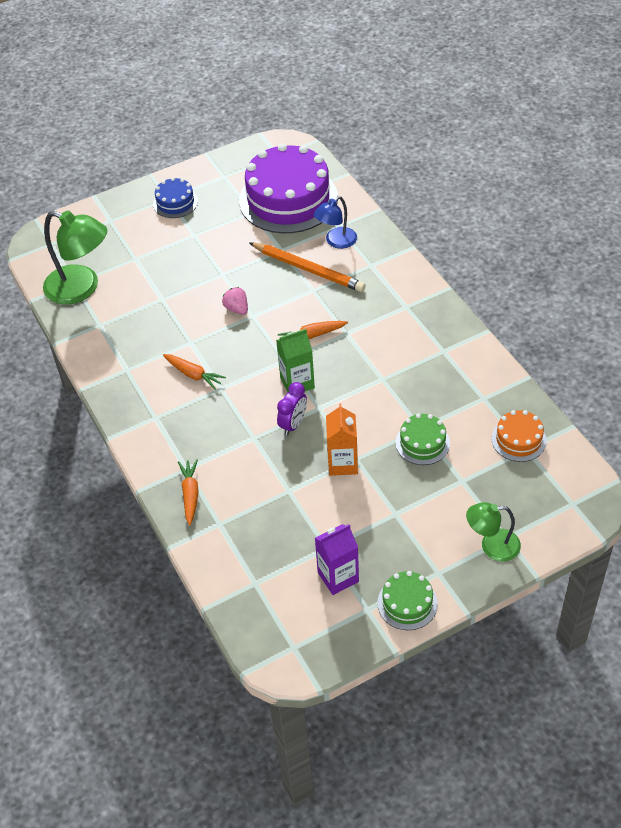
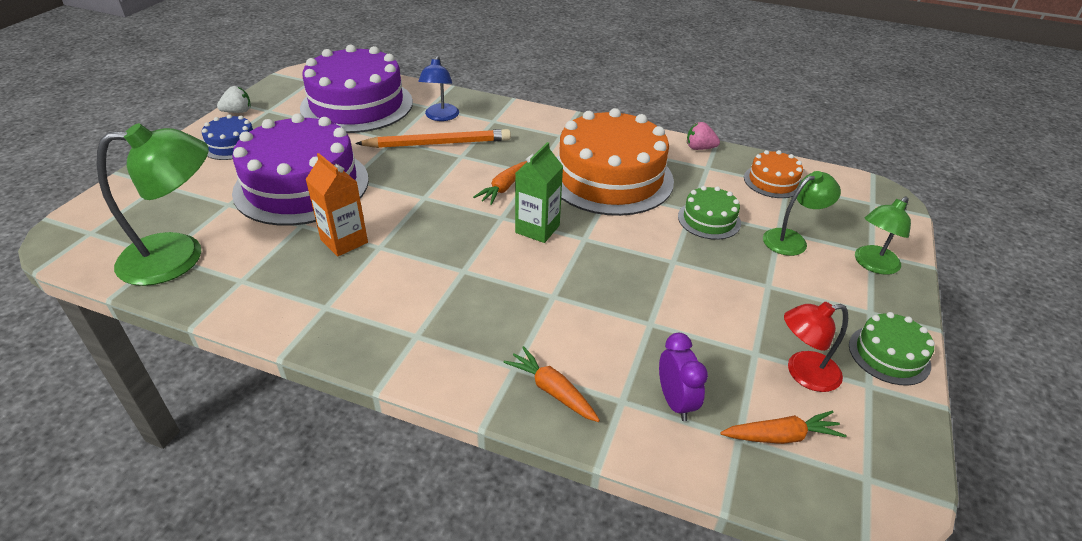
camera: 45 degrees left, 10 degrees down
orange carrot [163,354,226,390] -> orange carrot moved to [720,411,846,444]
pink strawberry [222,287,248,315] -> pink strawberry moved to [687,122,720,150]
purple clock [277,382,307,435] -> purple clock moved to [659,333,708,421]
purple carton [315,524,359,595] -> red lamp [784,302,848,392]
orange carton [326,404,358,476] -> orange carton moved to [305,153,368,257]
none -> white strawberry [217,86,251,113]
none -> purple cake [232,113,369,226]
none -> orange cake [556,108,674,216]
none -> green lamp [763,171,841,256]

